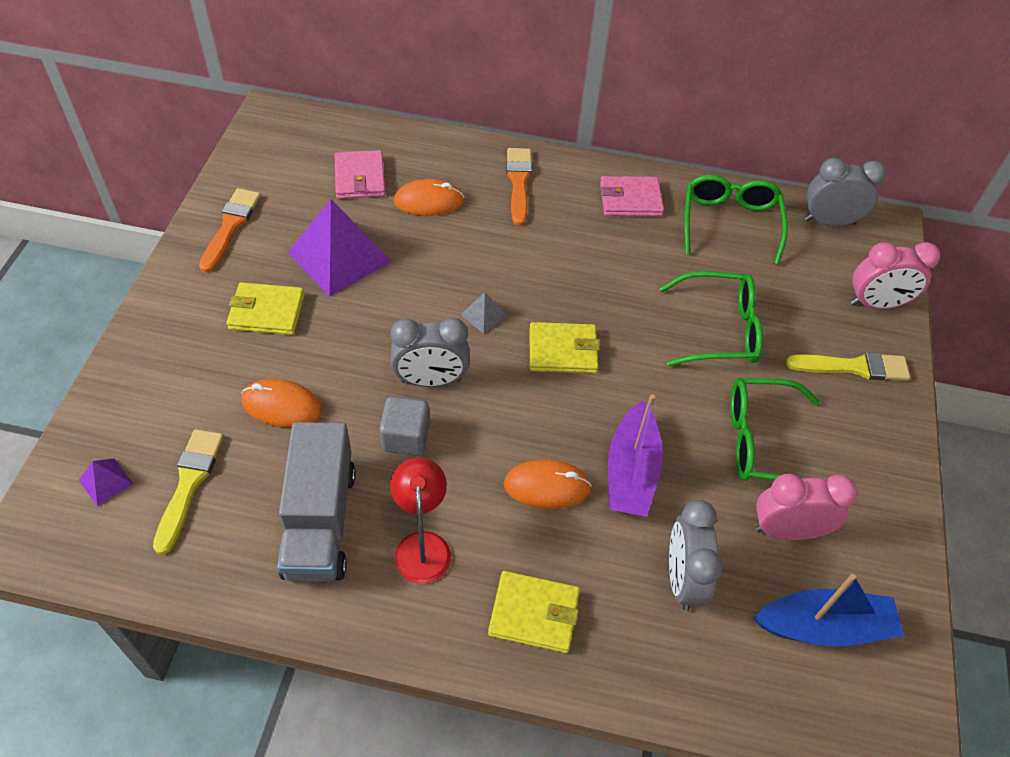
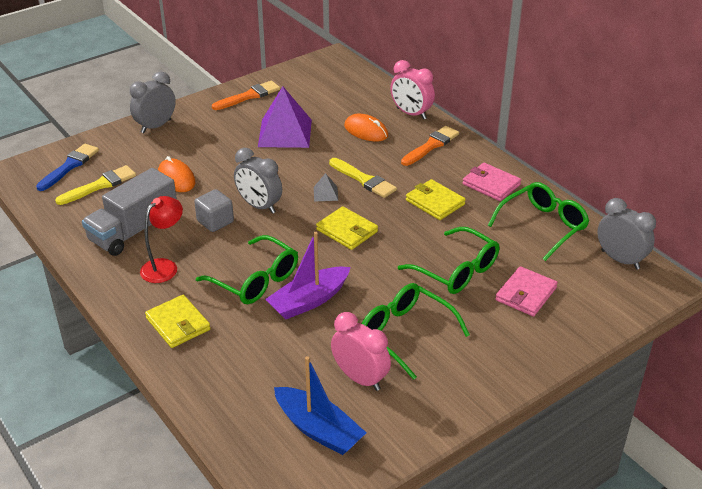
camera: 45 degrees right, 15 degrees down
purple pyramid [79,458,133,507] -> blue brush [36,144,99,191]
yellow wallet [226,282,305,335] -> yellow wallet moved to [406,179,466,220]
pink wallet [335,150,386,199] -> pink wallet moved to [495,266,558,316]
orange mouse [504,459,592,509] -> green glasses [196,235,298,304]
grey clock [669,500,723,611] -> grey clock moved to [130,71,176,133]
yellow brush [786,352,910,380] -> yellow brush moved to [329,158,397,198]
pink clock [850,242,940,309] -> pink clock moved to [390,60,435,119]

